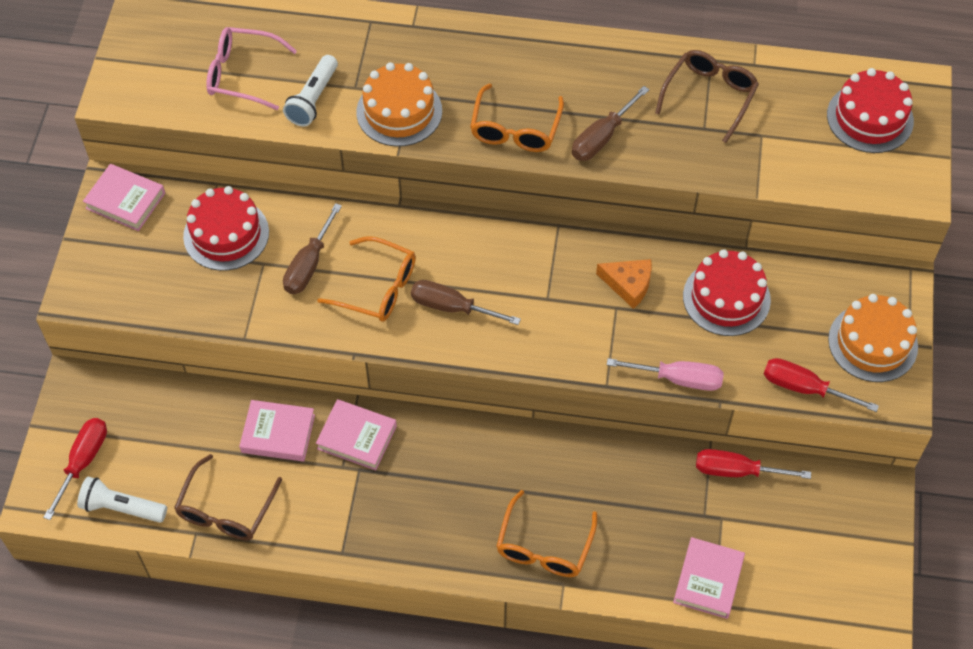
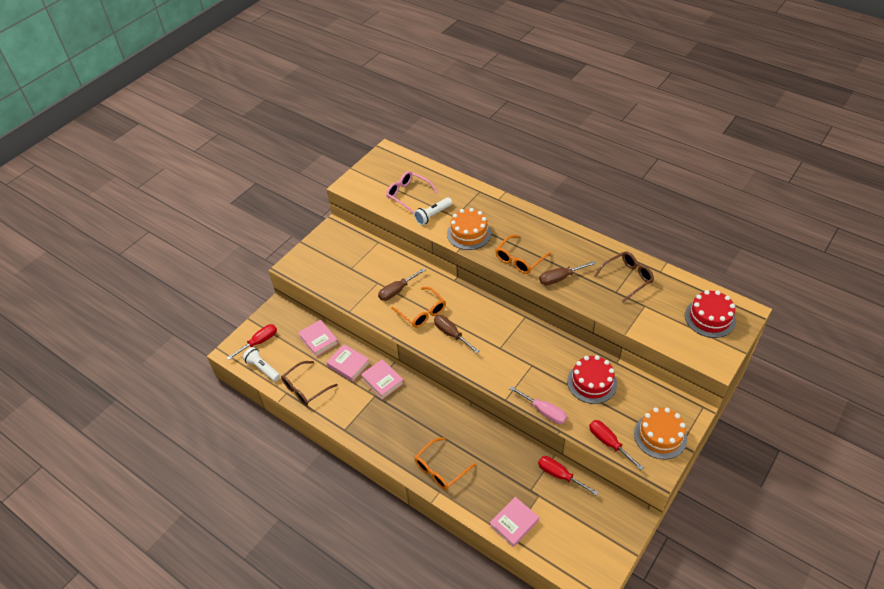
camera: 30 degrees right, 10 degrees down
pink book [83,164,165,231] -> pink book moved to [298,320,338,357]
red cake [183,186,269,271] -> none
orange cheese [596,259,652,309] -> none

